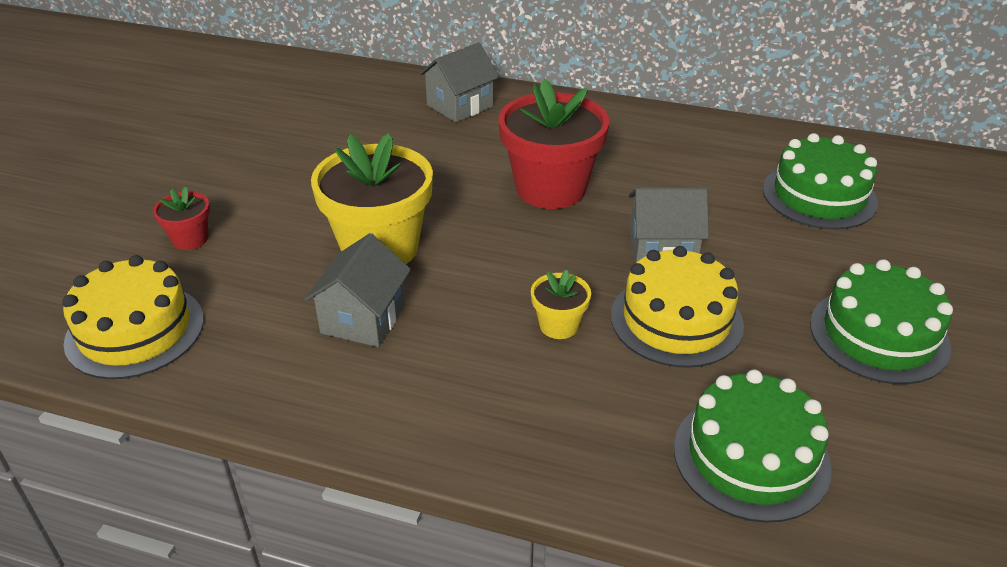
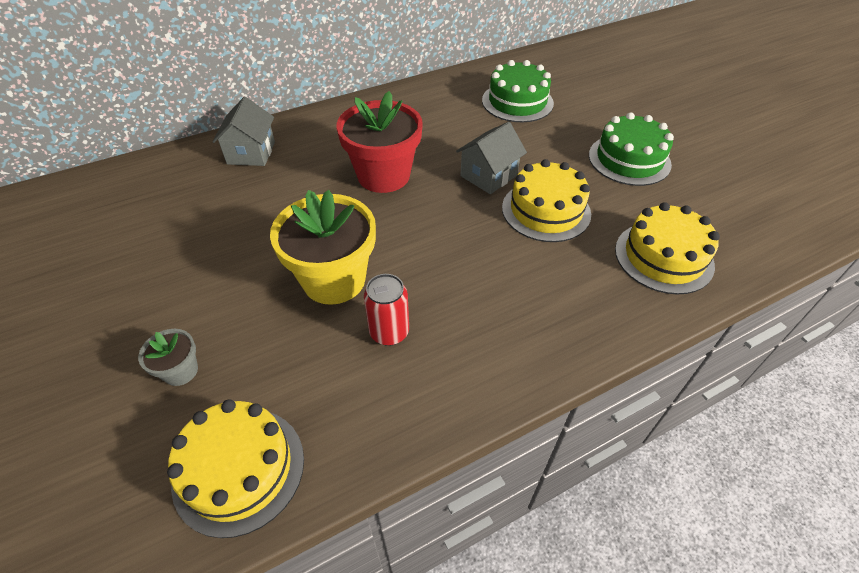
camera: 45 degrees left, 10 degrees up
red flower pot [153,187,210,250] -> grey flower pot [138,329,198,386]
grey house [304,233,411,347] -> red can [364,274,409,346]
yellow flower pot [531,269,591,339] -> none
green cake [674,369,832,523] -> yellow cake [615,202,720,294]

